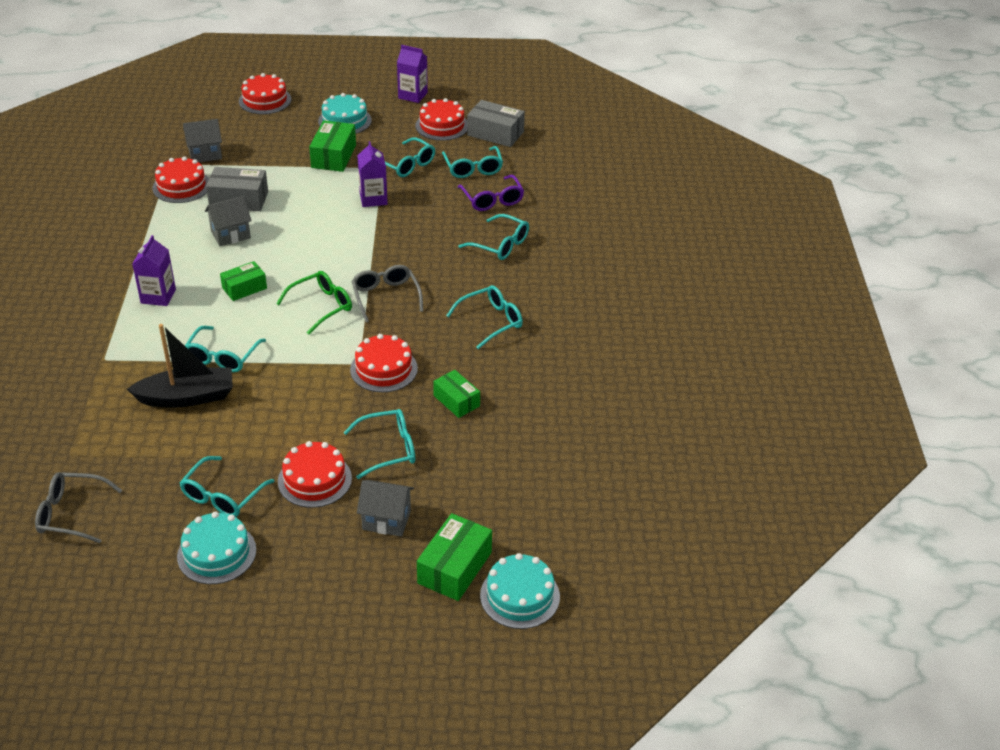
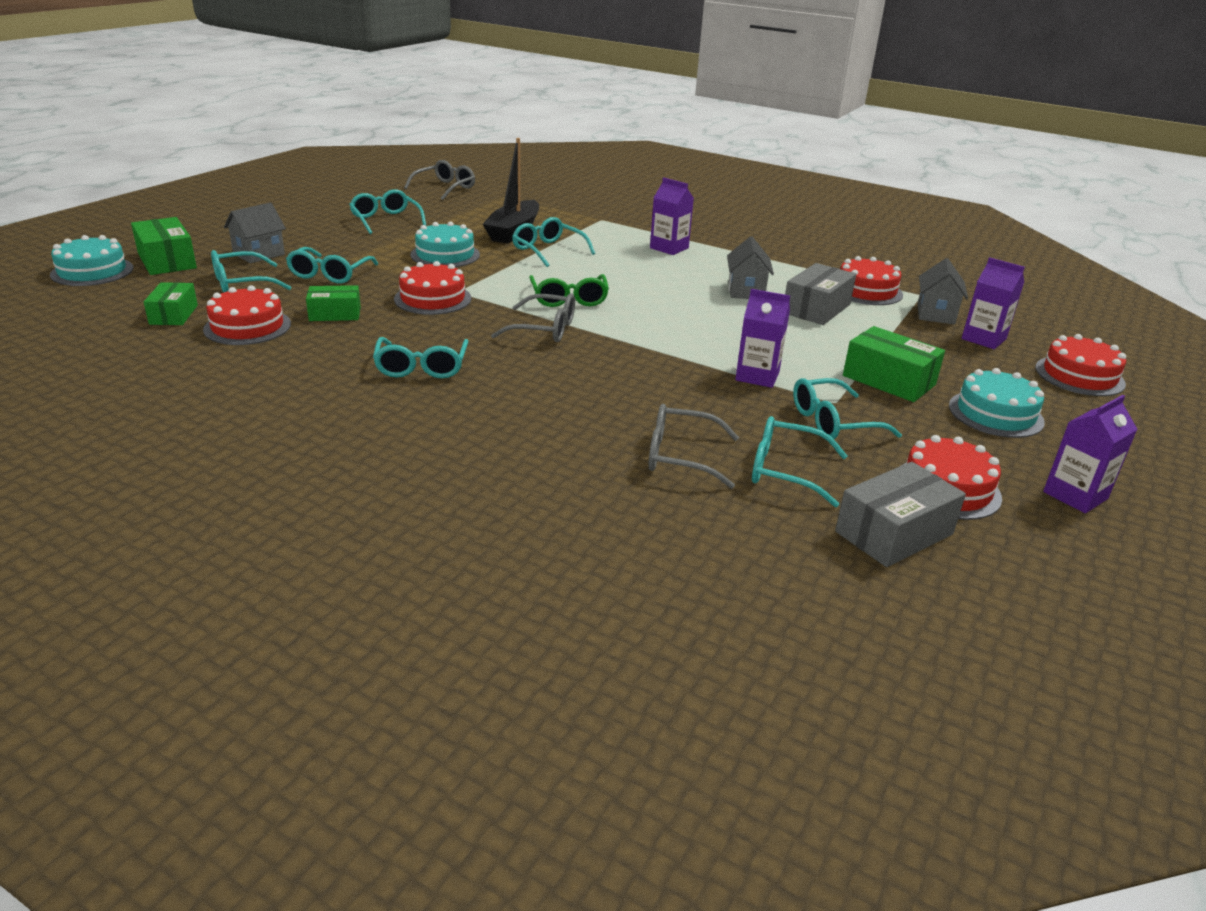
camera: 120 degrees right, 10 degrees down
turquoise cake [177,512,256,584] -> turquoise cake moved to [410,222,480,267]
green box [220,261,267,301] -> green box moved to [144,282,198,325]
red cake [278,441,352,508] -> red cake moved to [203,285,291,345]
purple glasses [458,175,524,211] -> grey glasses [648,404,739,489]
turquoise glasses [458,214,529,260] -> turquoise glasses moved to [211,250,291,293]
none -> purple carton [962,257,1025,349]

